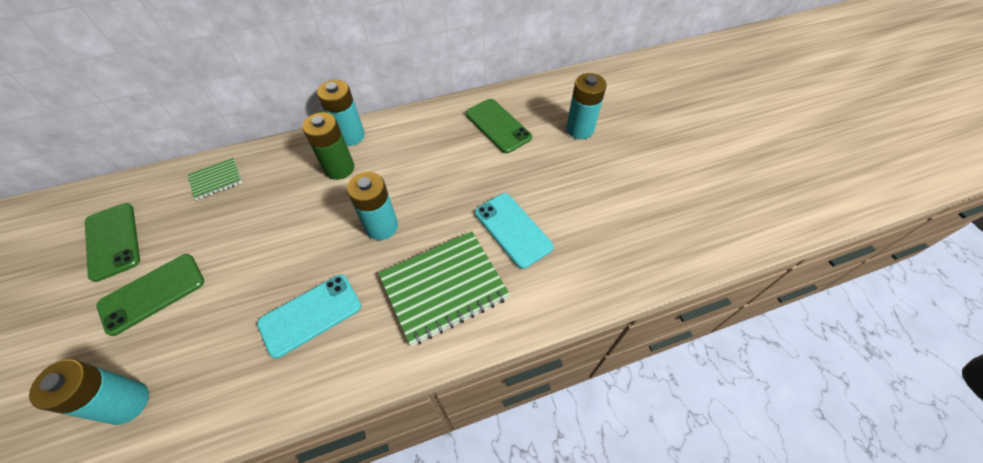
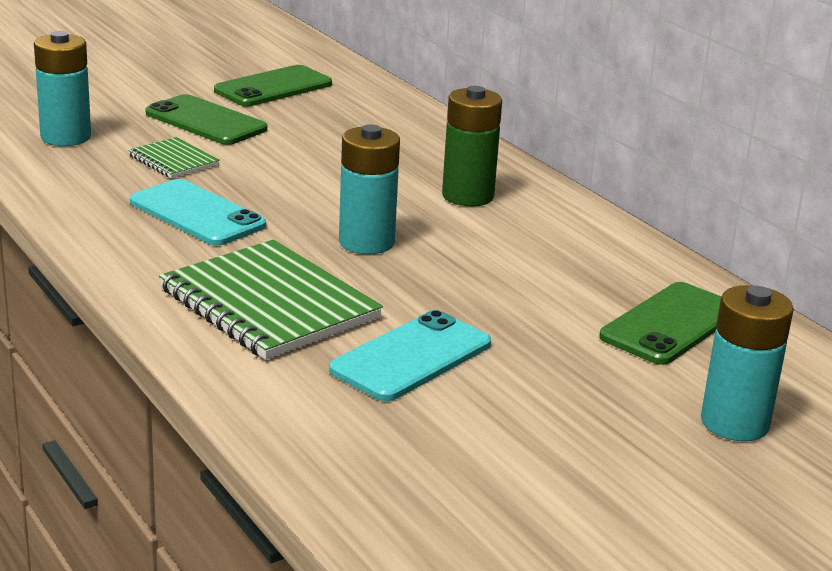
camera: 75 degrees right, 30 degrees down
green notebook [188,158,242,200] -> green notebook moved to [128,137,220,178]
turquoise battery [317,80,365,146] -> none

